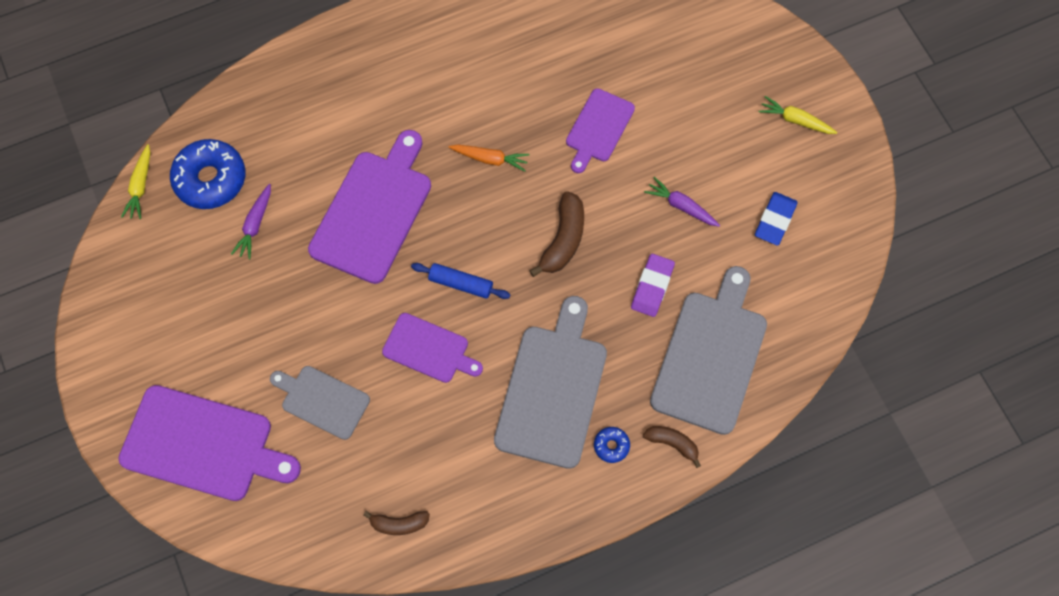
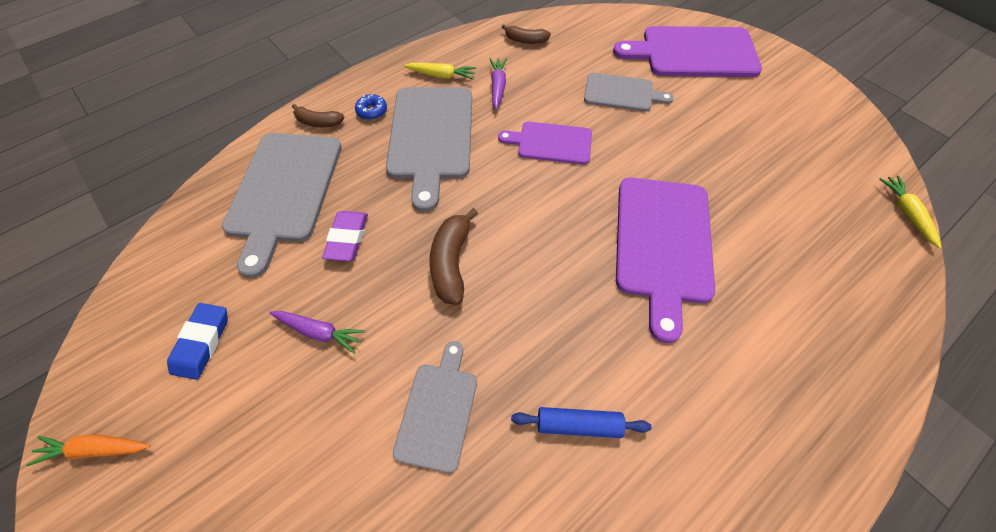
camera: 165 degrees right, 10 degrees down
blue donut [170,139,245,209] -> none
purple carrot [231,184,271,260] -> purple carrot moved to [489,58,507,110]
brown banana [363,511,430,535] -> brown banana turned 150 degrees counterclockwise [502,24,551,44]
blue rolling pin [411,263,510,299] -> blue rolling pin moved to [511,407,652,438]
orange carrot [448,144,529,172] -> orange carrot moved to [26,435,151,466]
purple cutting board [566,88,635,173] -> grey cutting board [393,341,477,473]
yellow carrot [759,96,838,134] -> yellow carrot moved to [404,63,476,80]

